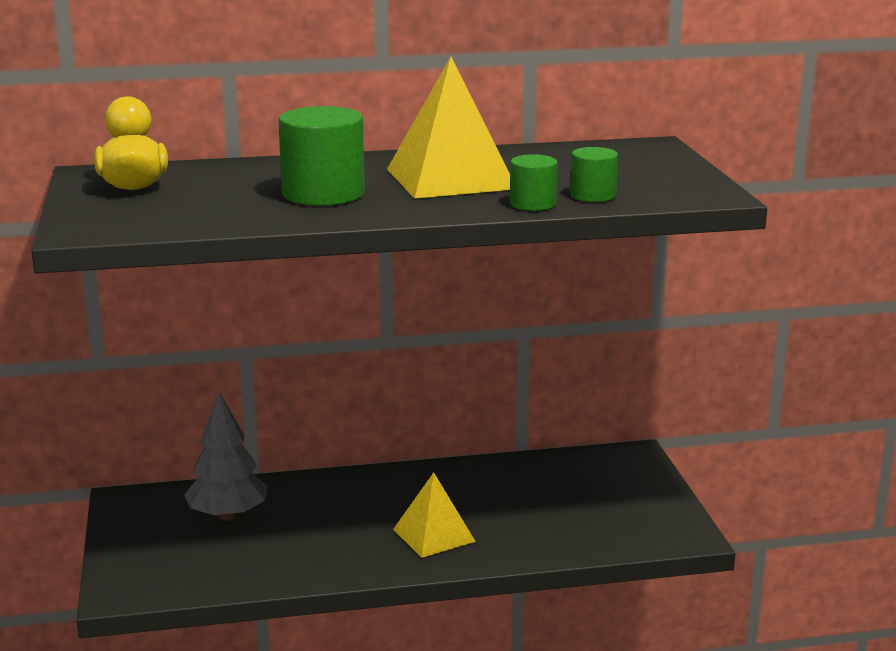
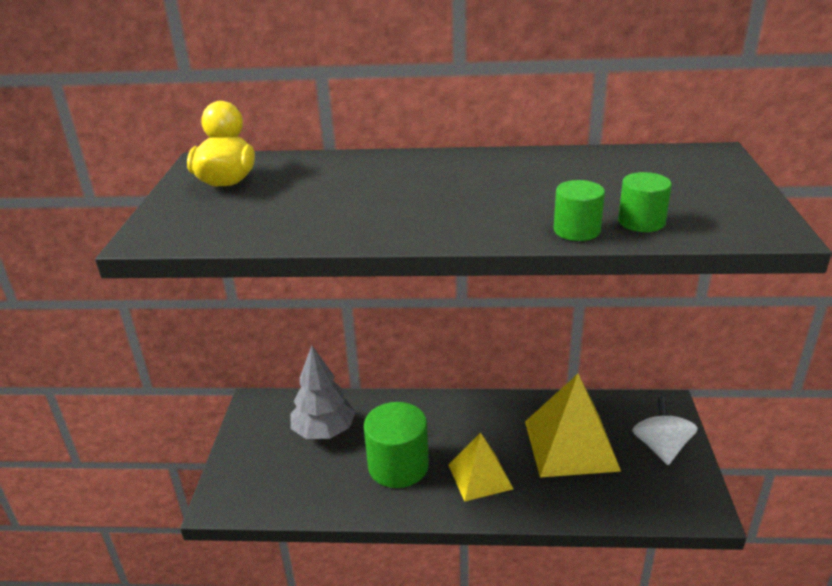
camera: 15 degrees right, 10 degrees up
green cylinder [278,106,365,206] -> green cylinder moved to [364,402,429,488]
yellow pyramid [387,57,510,199] -> yellow pyramid moved to [525,374,621,477]
none -> white spinning top [632,397,698,465]

